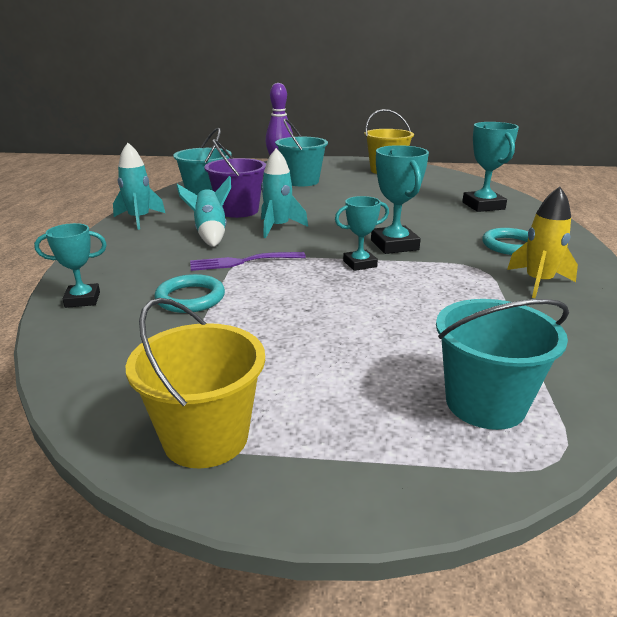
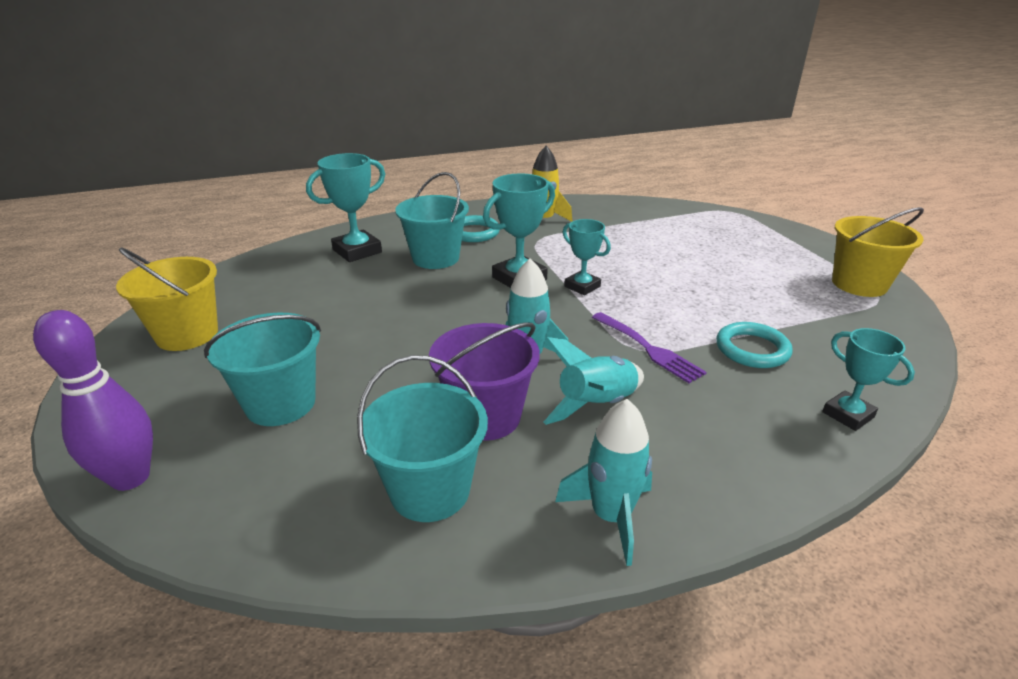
camera: 115 degrees left, 5 degrees up
turquoise bucket [436,299,569,430] -> turquoise bucket moved to [395,172,469,269]

